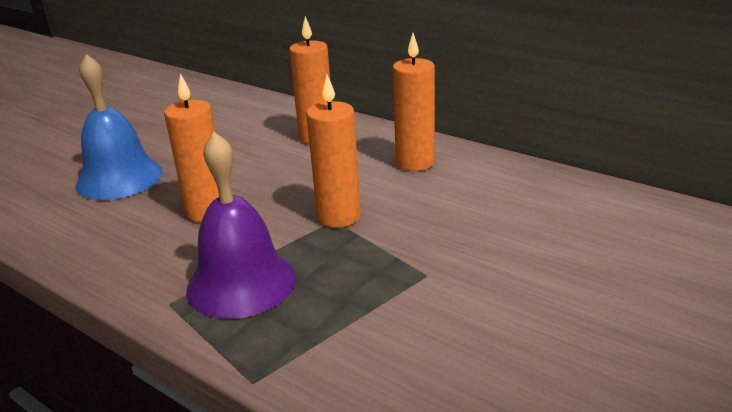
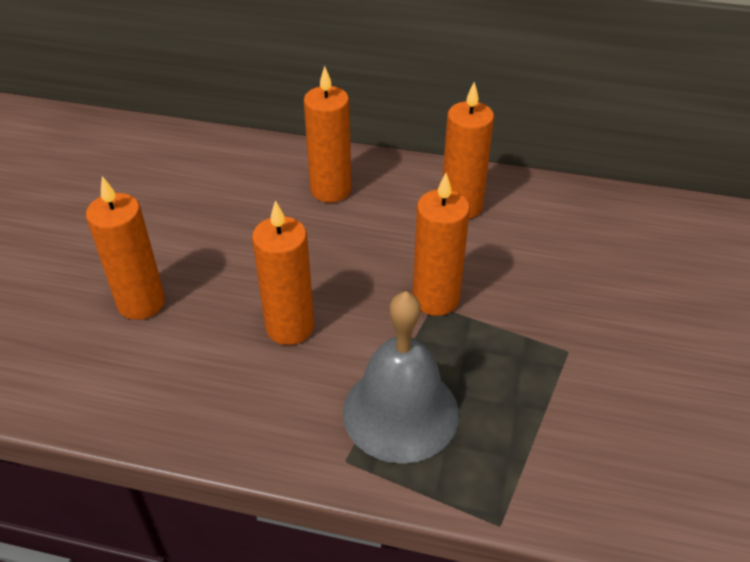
camera: 25 degrees left, 15 degrees up
blue bell [76,54,163,200] -> orange candle [86,176,165,320]
purple bell [186,132,296,319] -> grey bell [343,291,459,464]

